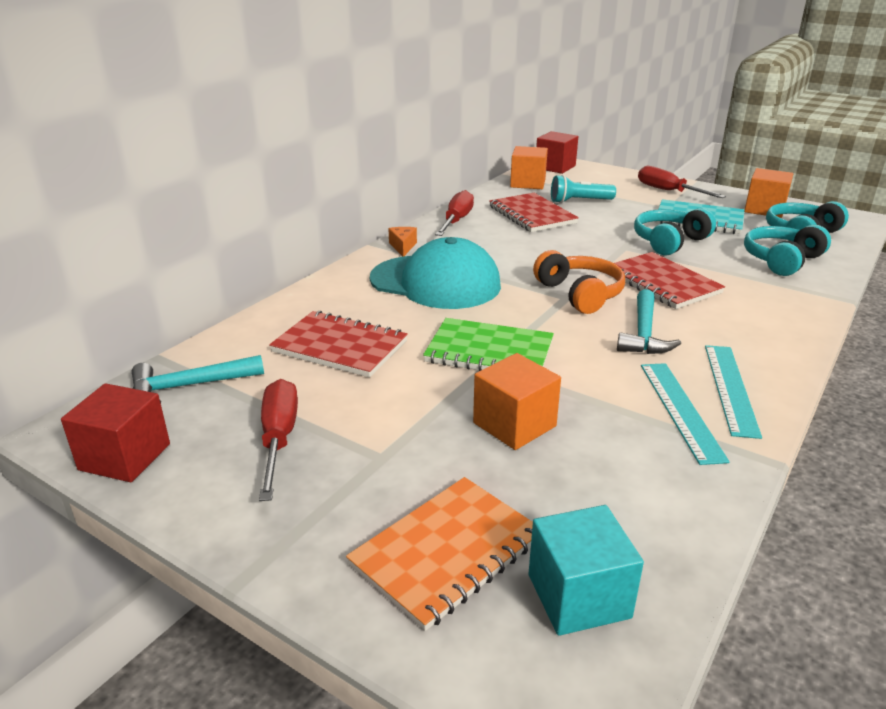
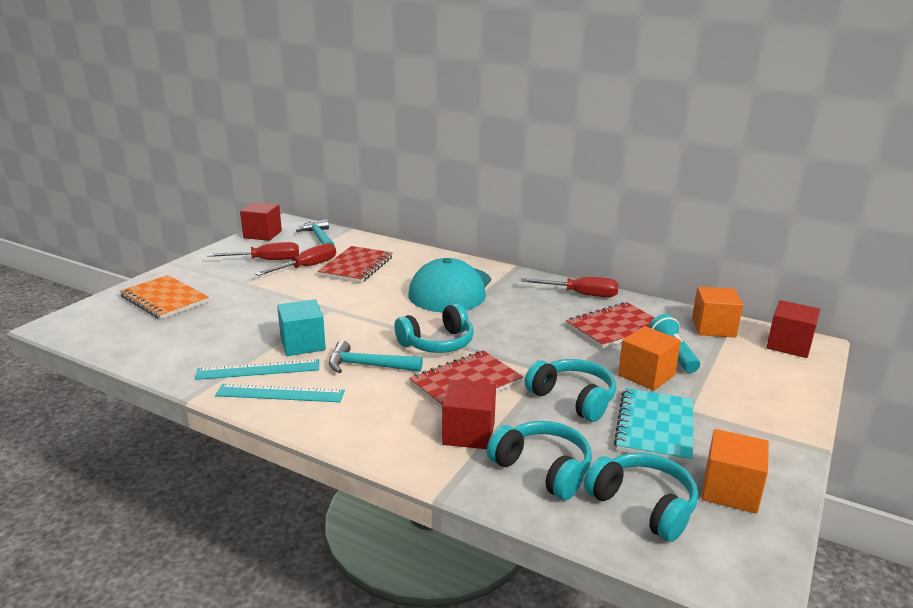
camera: 85 degrees right, 5 degrees down
orange cheese [388,227,417,257] -> none
green notebook [423,318,554,371] -> none
orange cube [473,353,561,450] -> orange cube moved to [618,326,681,391]
turquoise cube [528,505,644,636] -> turquoise cube moved to [277,299,326,356]
orange headphones [533,250,625,314] -> turquoise headphones [394,303,474,353]
red screwdriver [638,166,726,198] -> red screwdriver moved to [255,243,336,276]
none -> red cube [442,380,496,449]

